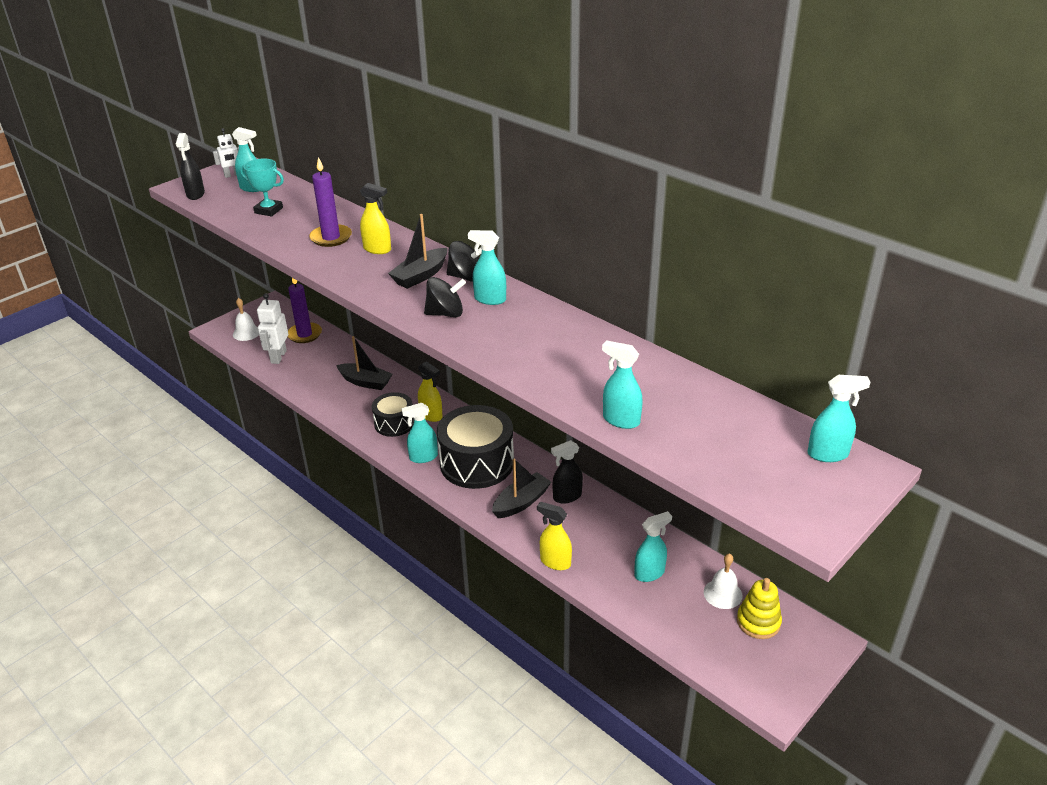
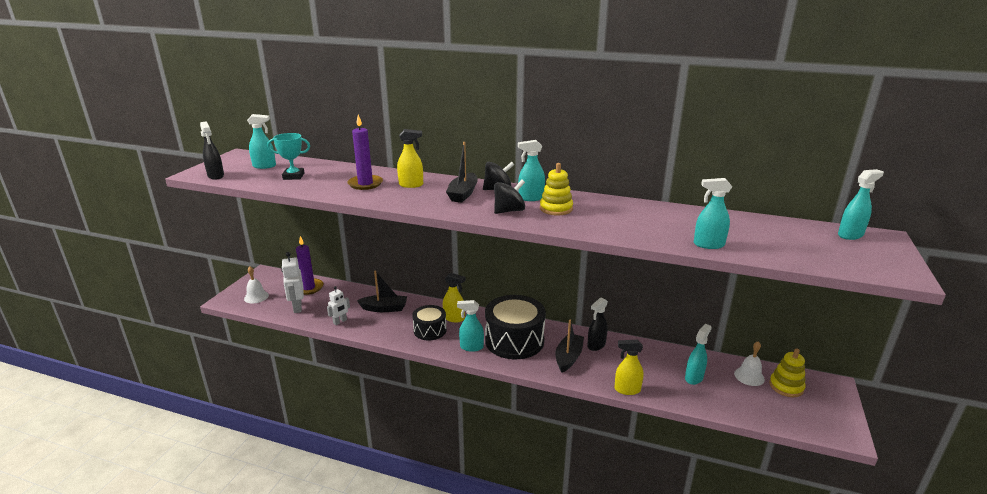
camera: 25 degrees left, 10 degrees down
white robot [213,128,239,178] -> white robot moved to [327,286,350,325]
turquoise spray bottle [401,403,438,463] -> turquoise spray bottle turned 45 degrees clockwise [457,300,484,352]
none -> yellow stacking toy [540,163,573,215]

